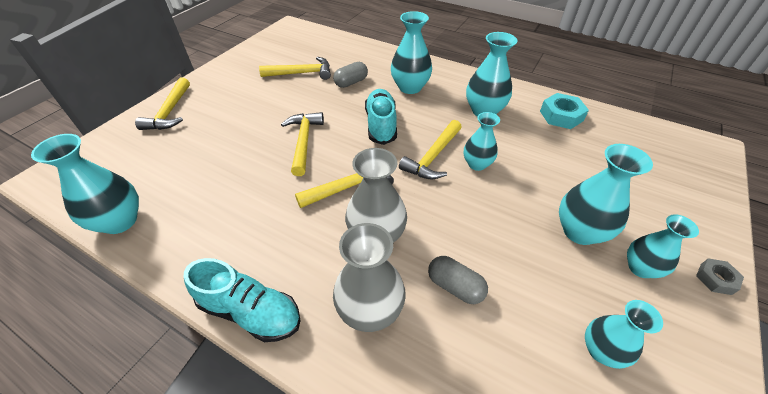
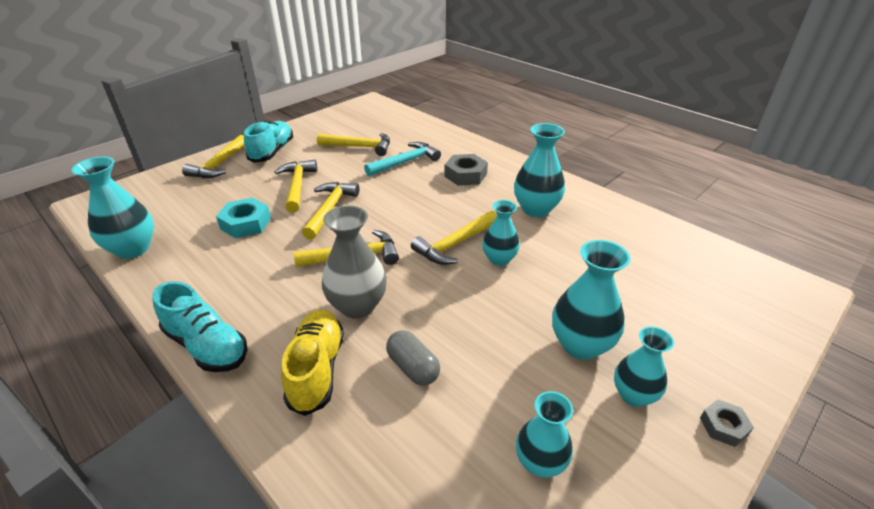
camera: 15 degrees right, 10 degrees down
grey capsule [333,62,368,88] -> turquoise hammer [364,142,441,176]
grey vase [333,223,406,332] -> yellow shoe [281,310,344,416]
turquoise shoe [365,89,397,145] -> turquoise shoe moved to [244,121,293,163]
turquoise vase [391,11,432,94] -> grey nut [445,154,488,186]
turquoise nut [540,93,589,129] -> turquoise nut moved to [216,197,271,238]
none -> yellow hammer [274,160,317,213]

